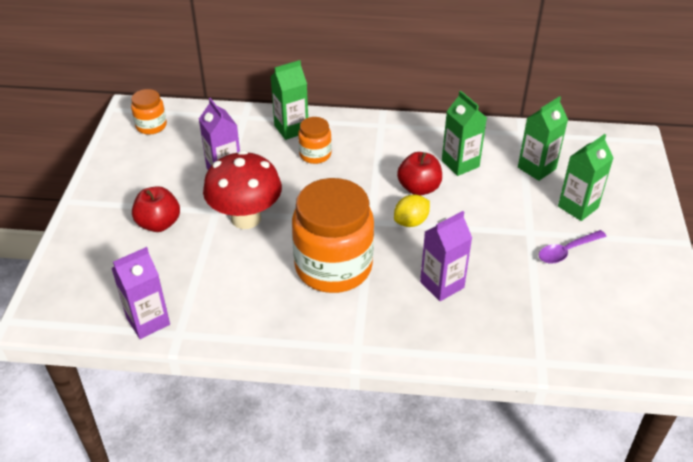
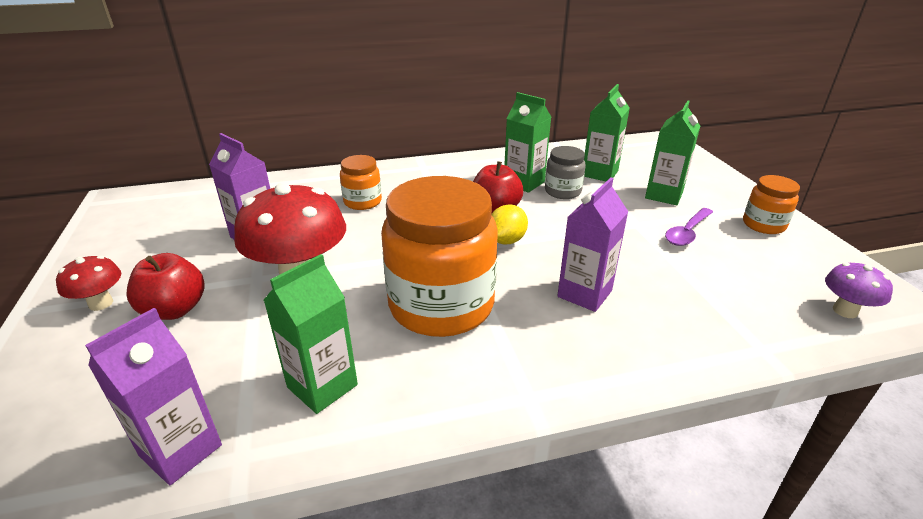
camera: 20 degrees left, 10 degrees down
orange jar [131,89,167,134] -> orange jar moved to [743,175,800,234]
green carton [271,60,308,140] -> green carton moved to [263,254,358,414]
none -> red mushroom [56,256,121,311]
none -> grey jar [545,146,586,199]
none -> purple mushroom [825,263,893,318]

